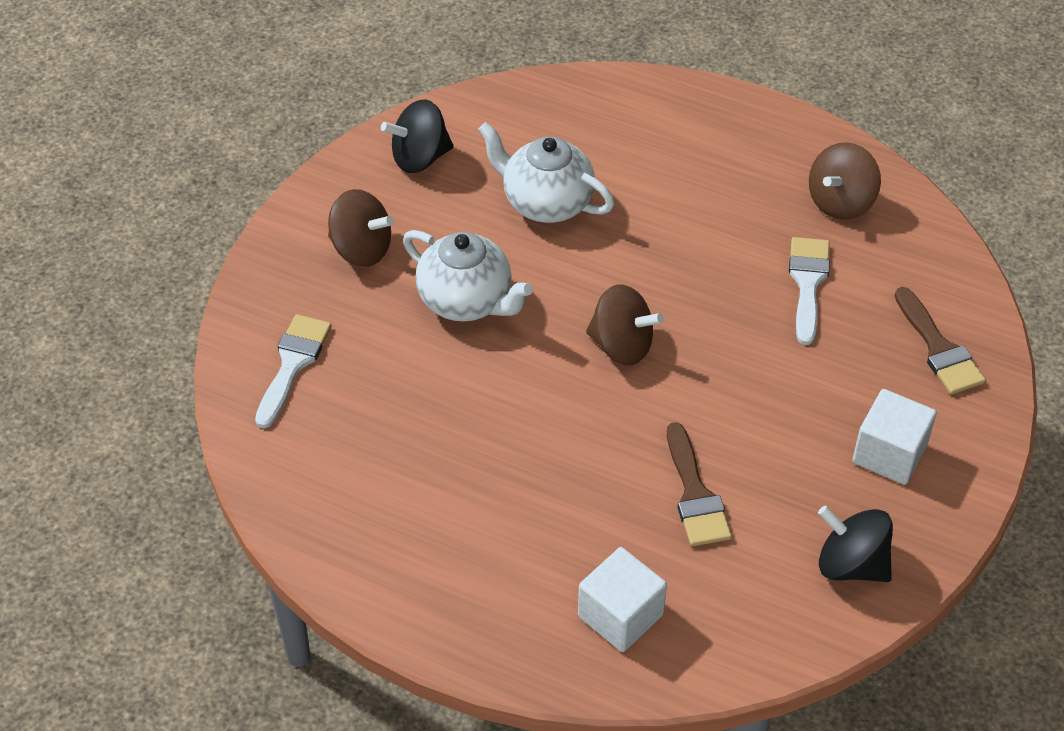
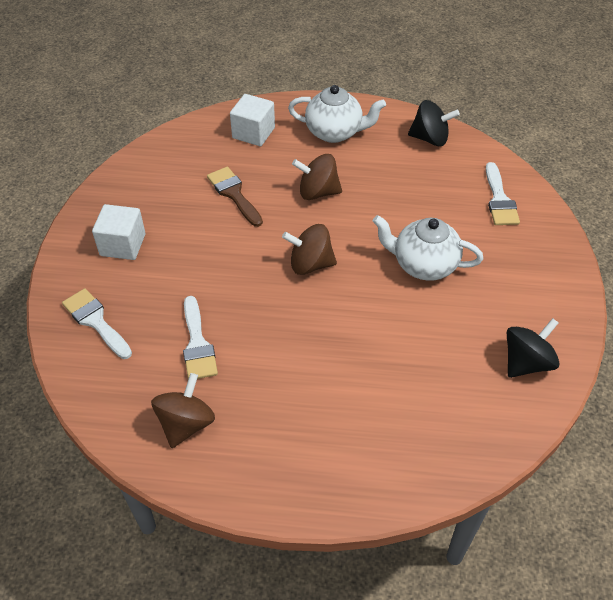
camera: 160 degrees right, 0 degrees up
brown spinning top [328,189,394,267] -> brown spinning top moved to [292,154,342,200]
white teapot [478,122,614,223] -> white teapot moved to [288,85,386,143]
black spinning top [818,506,893,582] -> black spinning top moved to [408,100,460,146]
brown brush [895,287,986,394] -> white brush [62,288,132,359]

